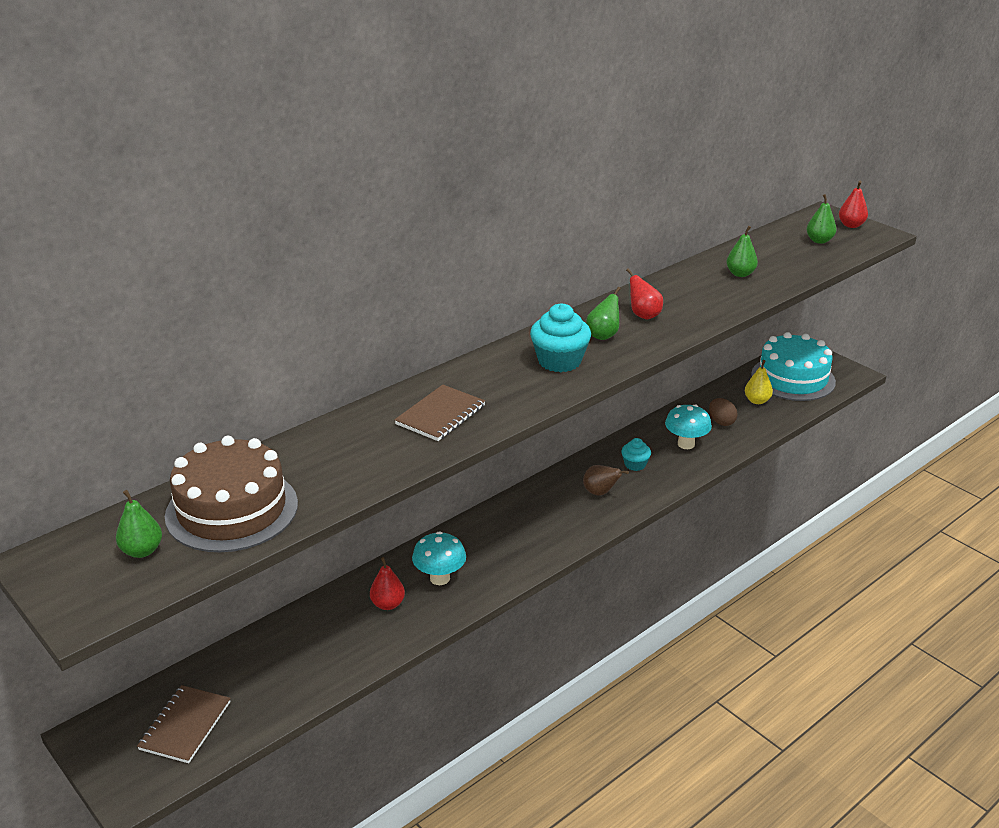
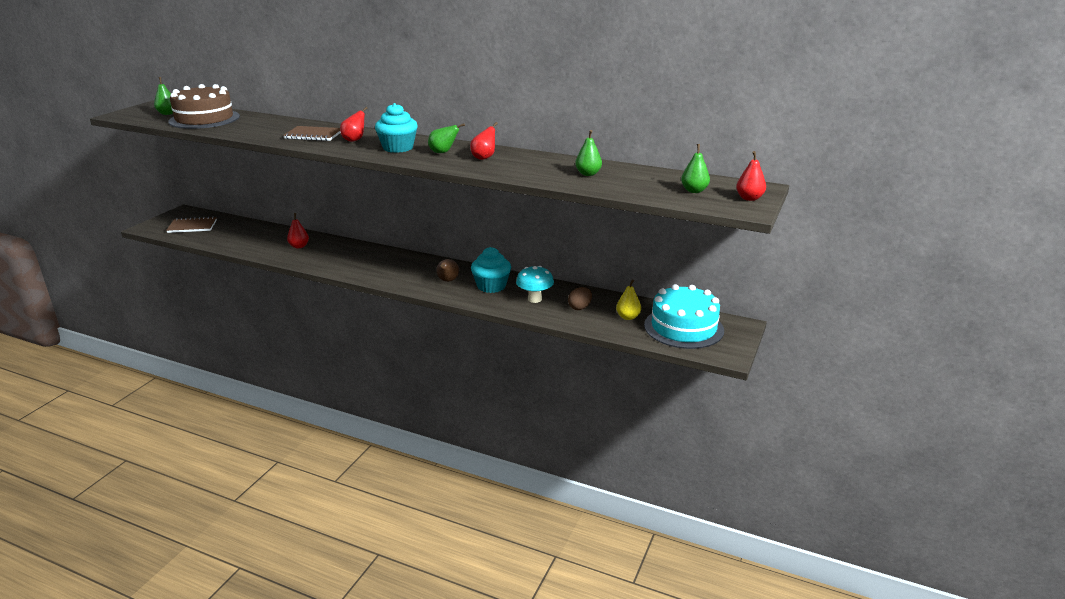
camera: 65 degrees right, 5 degrees down
turquoise mushroom [412,531,466,585] -> none
turquoise cupcake [621,438,651,471] -> turquoise cupcake [471,247,511,293], size x1.75
none -> red pear [340,107,368,142]

